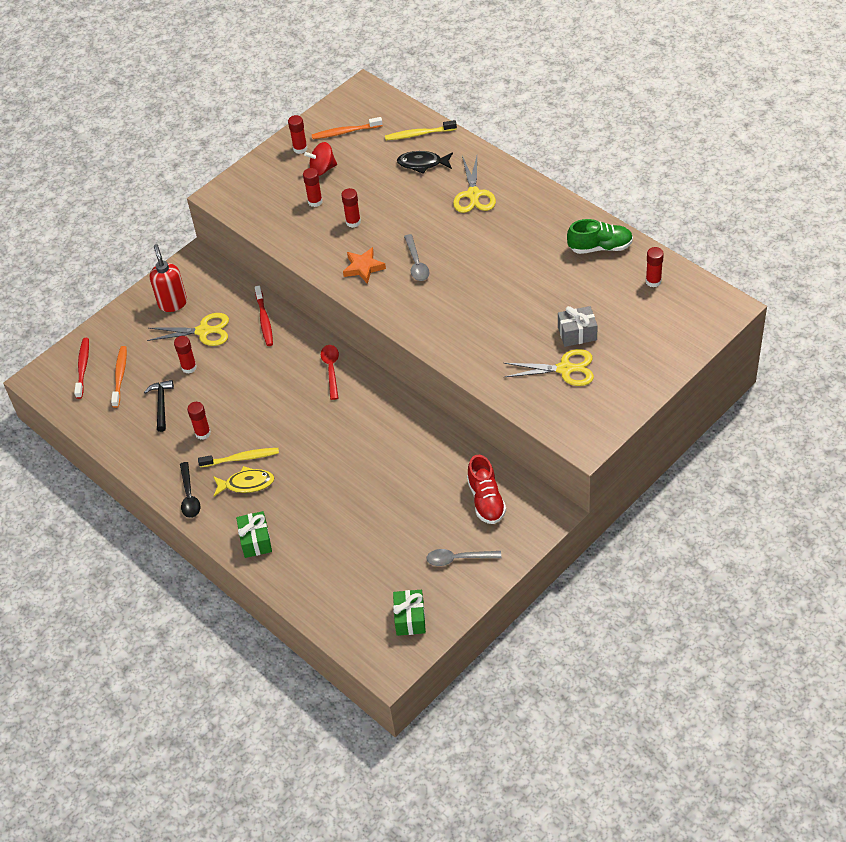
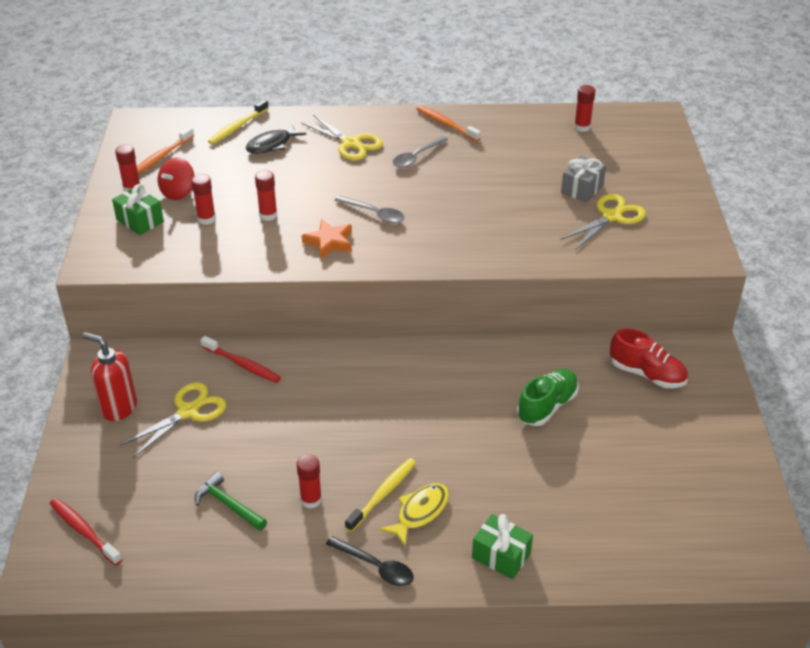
camera: 50 degrees left, 10 degrees down
orange toothbrush [111,346,127,408] -> orange toothbrush moved to [417,106,481,142]
black hammer [144,380,174,432] -> green hammer [195,472,267,531]
red glue stick [174,336,197,374] -> none
red spoon [321,345,339,400] -> none
green gift [393,590,426,636] -> green gift moved to [112,184,164,235]
grey spoon [426,549,501,566] -> grey spoon moved to [393,136,448,168]
green shoe [567,219,633,254] -> green shoe moved to [517,369,579,426]

